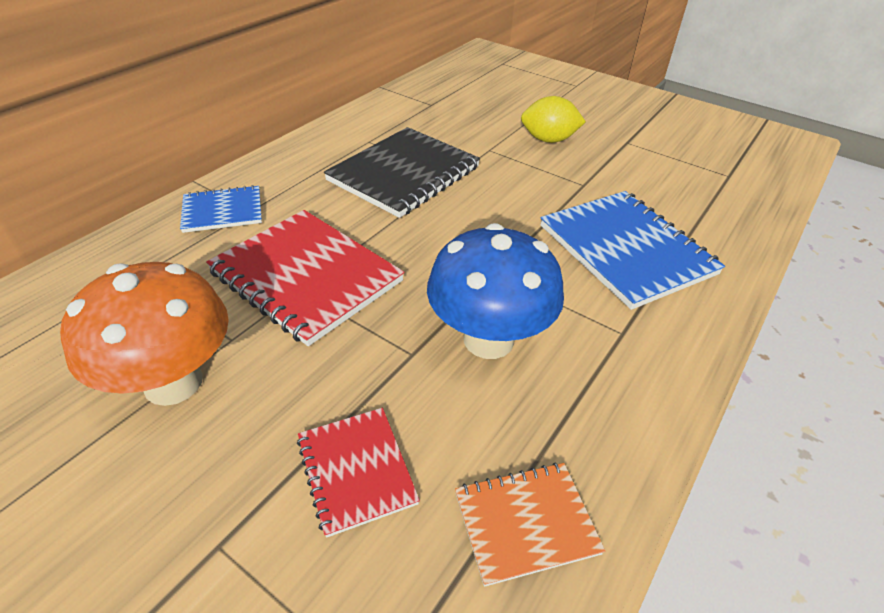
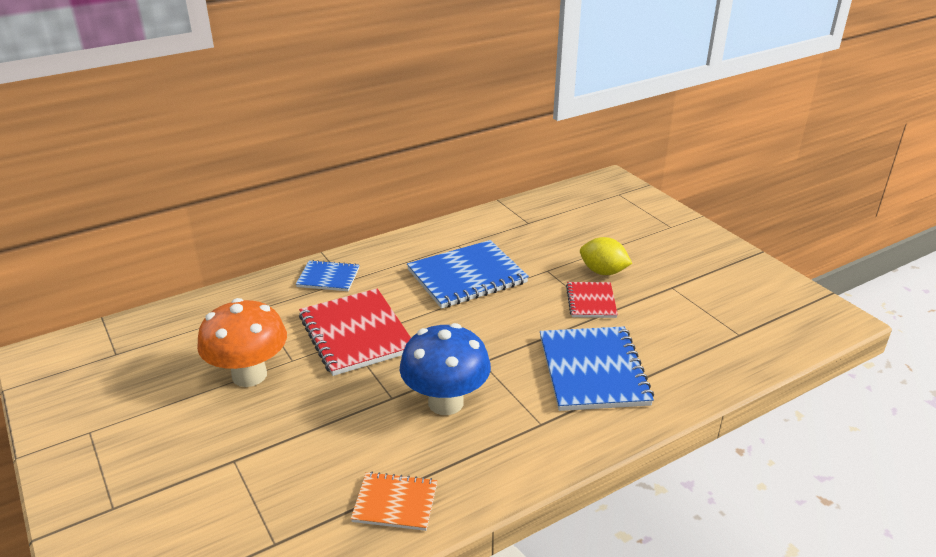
camera: 25 degrees right, 10 degrees down
red notebook [297,408,420,538] -> red notebook moved to [566,282,618,318]
black notebook [324,127,480,218] -> blue notebook [407,240,529,309]

